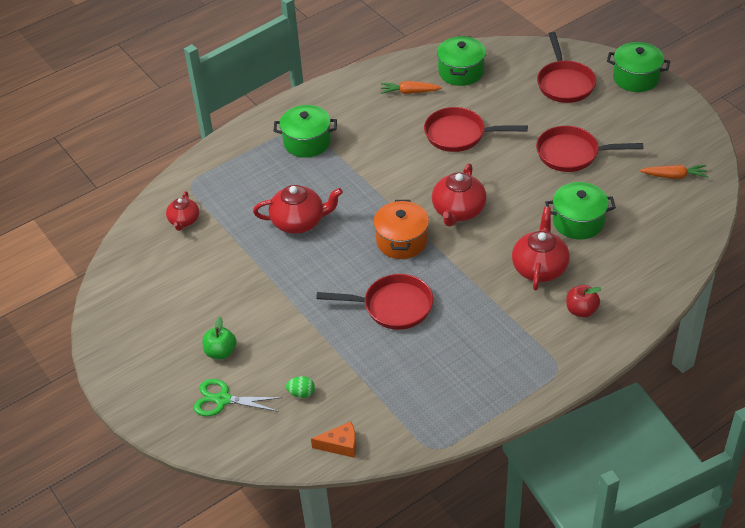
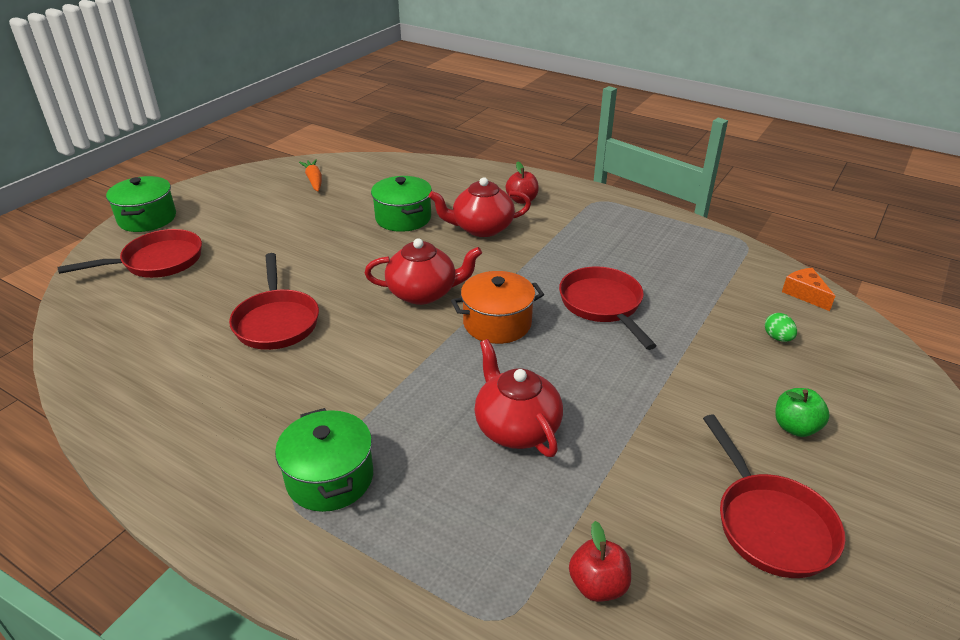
camera: 115 degrees left, 10 degrees down
red teapot [166,191,199,231] -> red apple [569,521,631,602]
green scissors [193,379,282,416] -> none
orange carrot [381,81,442,94] -> none
green pot [437,36,486,86] -> none
red pan [536,126,643,172] -> red pan moved to [703,414,845,578]

